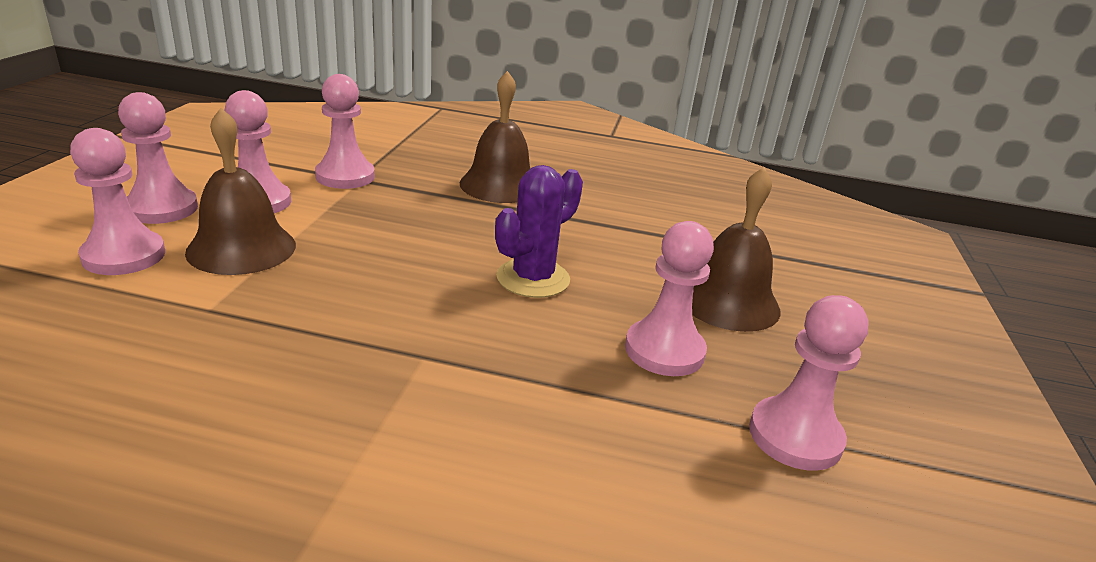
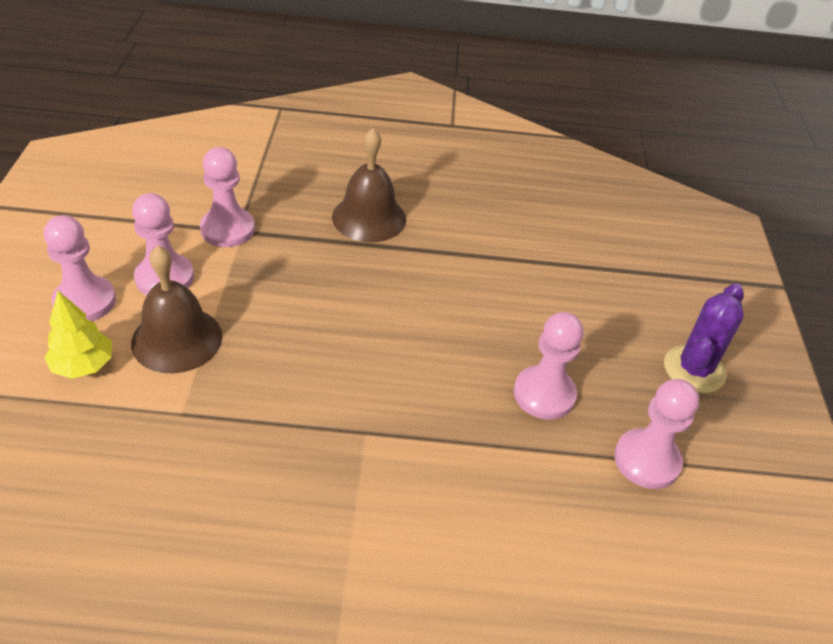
camera: 10 degrees left, 15 degrees up
pink pawn [70,128,165,275] -> yellow tree [44,291,112,379]
purple cactus [495,165,583,298] -> purple cactus moved to [664,283,744,393]
brown bell [692,167,780,332] -> none

